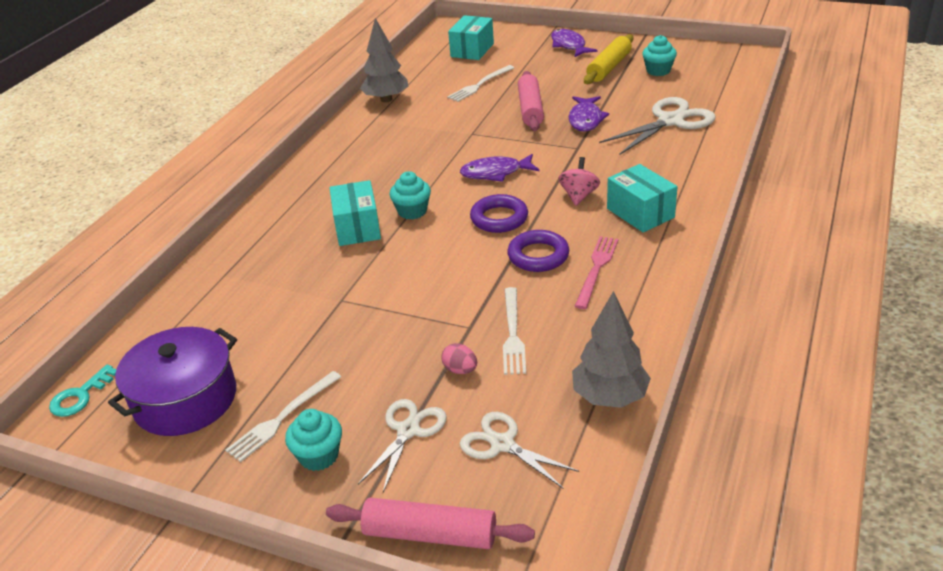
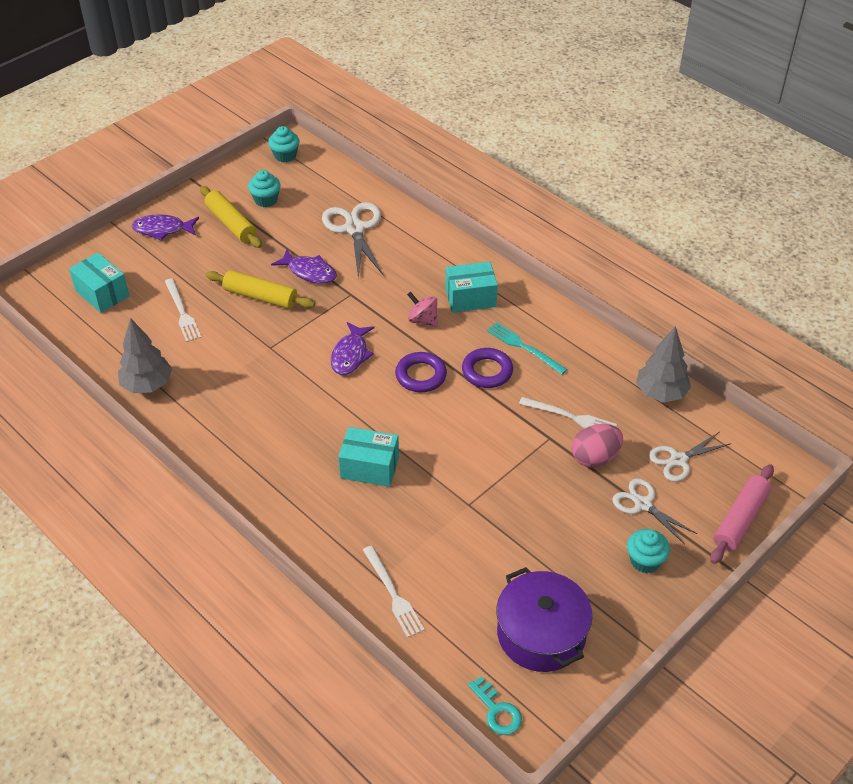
camera: 70 degrees left, 10 degrees up
white fork [225,371,341,462] -> white fork moved to [363,545,425,638]
turquoise cupcake [390,171,431,220] -> turquoise cupcake moved to [268,126,300,162]
pink egg [441,343,477,374] -> pink egg [571,424,623,468], size x1.79
pink rolling pin [518,71,544,131] -> yellow rolling pin [206,270,315,309]
pink fork [575,236,618,309] -> turquoise fork [487,322,568,375]

